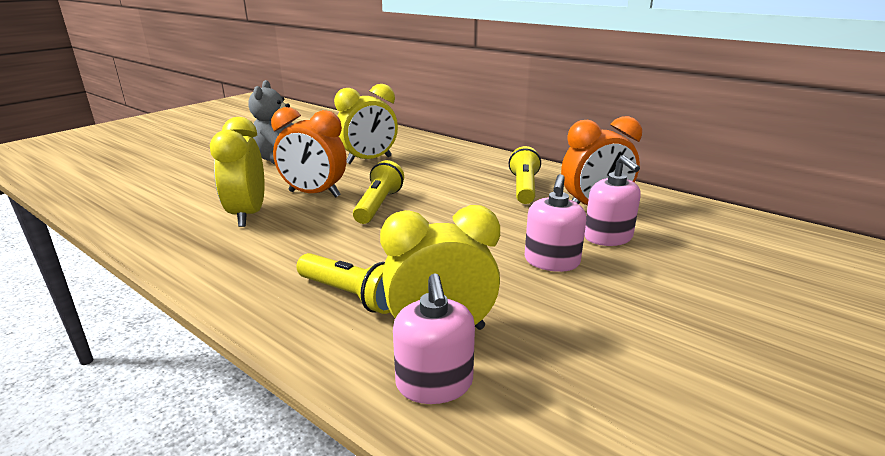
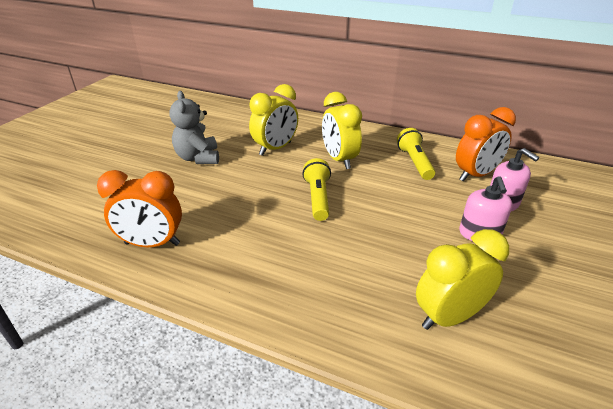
camera: 15 degrees left, 10 degrees up
yellow clock [210,117,265,227] -> yellow clock moved to [322,92,362,169]
orange clock [271,107,347,198] -> orange clock moved to [97,170,182,247]
yellow flashlight [296,253,390,314] -> none
pink soap dispenser [393,273,475,404] -> none

